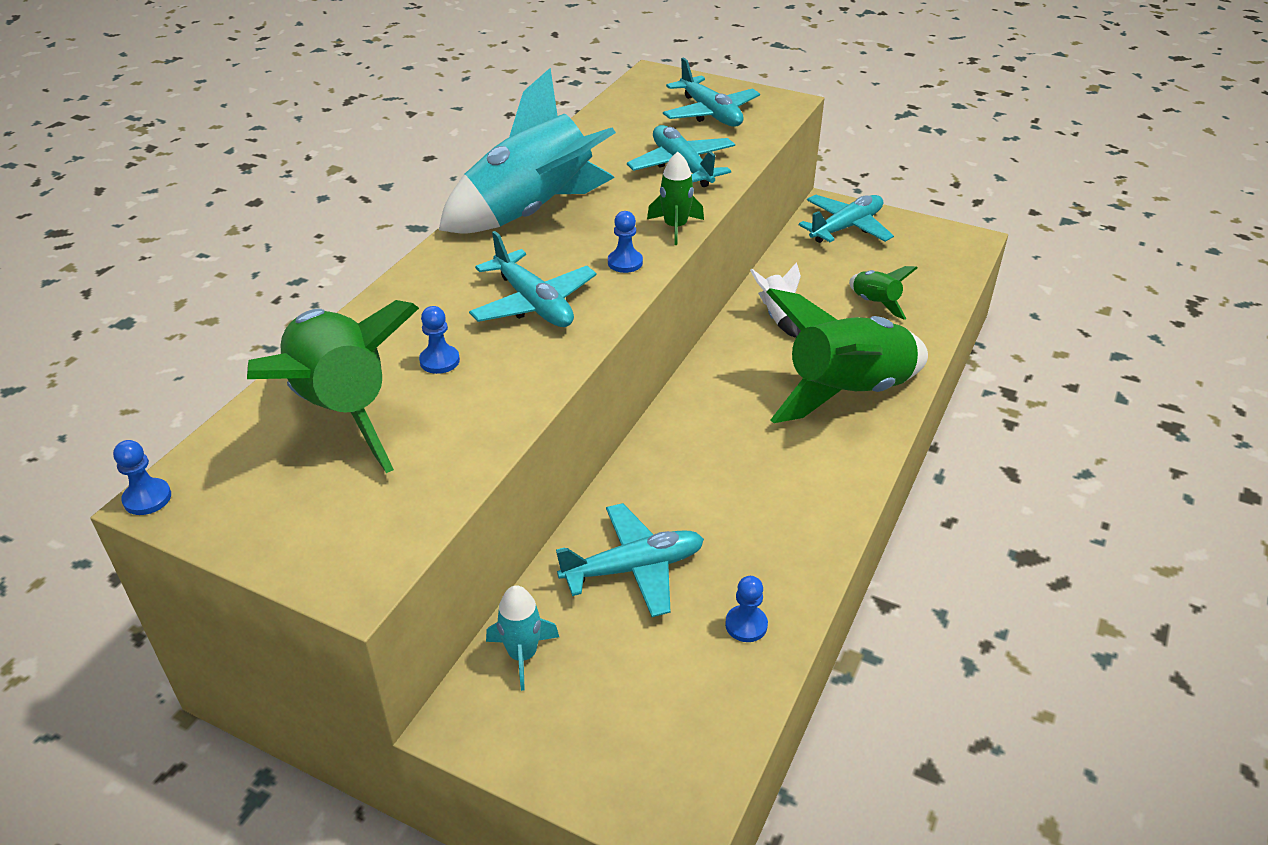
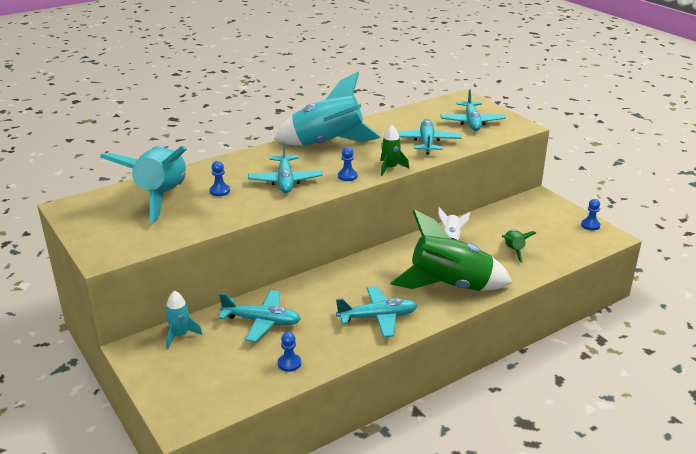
camera: 30 degrees right, 10 degrees down
blue pawn [113,440,171,515] -> blue pawn moved to [581,199,600,230]
green rocket [247,300,419,473] -> turquoise rocket [100,146,187,223]
turquoise plane [799,195,894,243] -> turquoise plane moved to [336,286,417,338]

